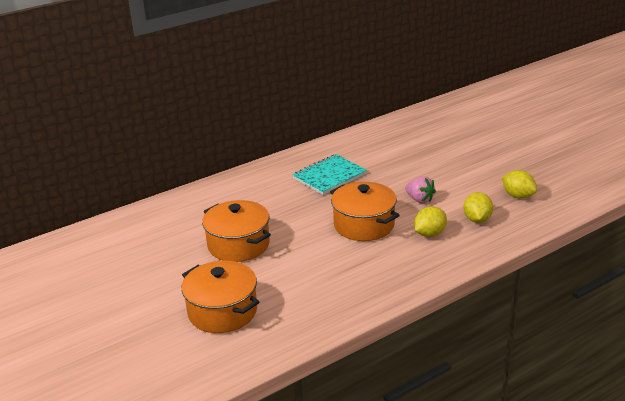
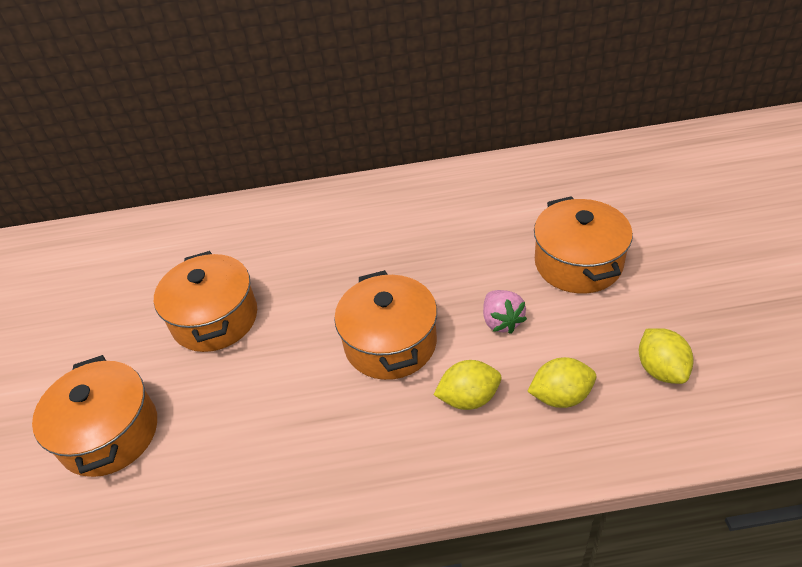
camera: 30 degrees right, 15 degrees up
turquoise notebook [292,154,367,195] -> none
yellow lemon [463,192,493,223] -> yellow lemon turned 45 degrees clockwise [527,357,596,408]
none -> orange pot [534,196,633,294]

